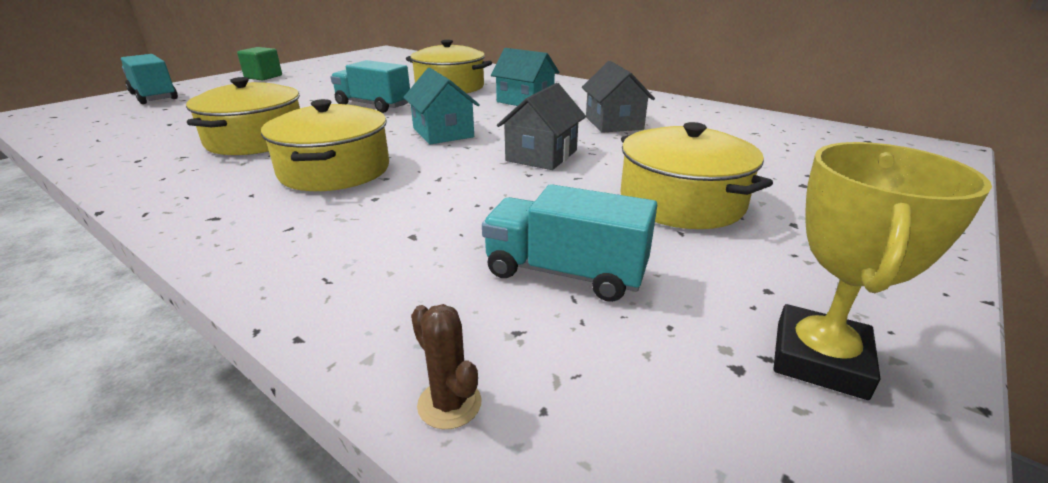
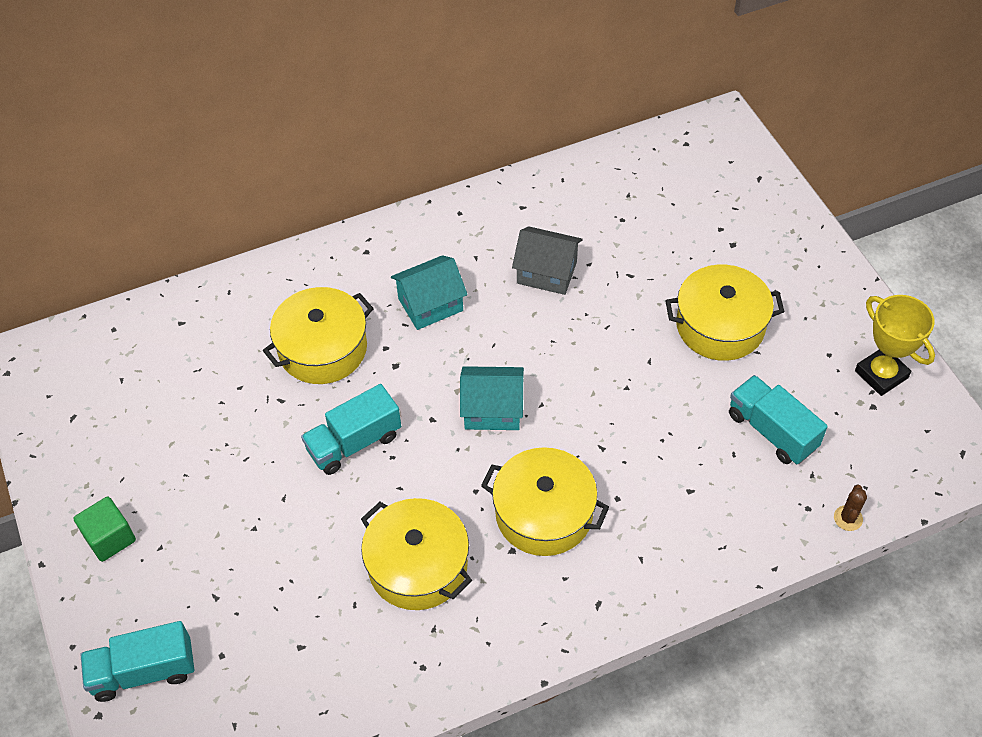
camera: 60 degrees left, 25 degrees up
brown cactus [411,304,481,429] -> brown cactus turned 60 degrees counterclockwise [834,485,867,531]
turquoise truck [482,184,657,302] -> turquoise truck turned 90 degrees clockwise [729,375,828,464]
grey house [497,83,586,170] -> none

